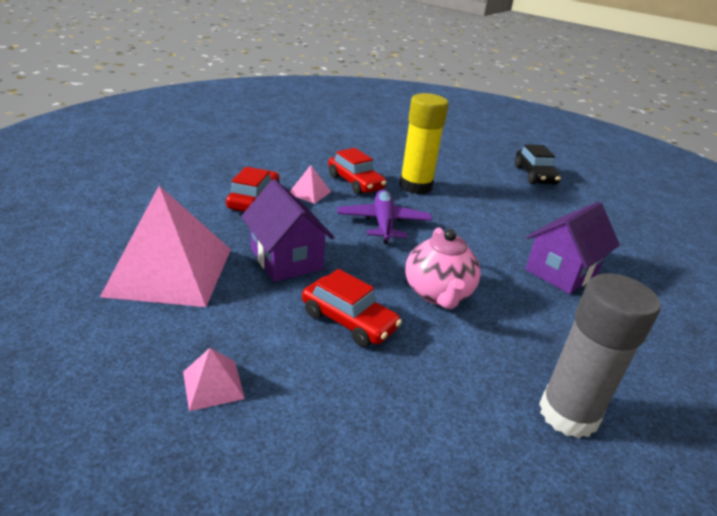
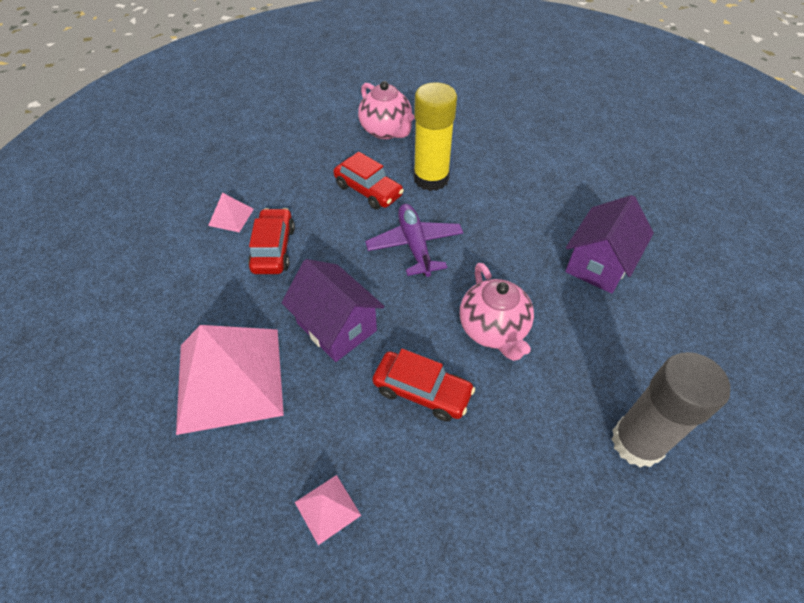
camera: 10 degrees left, 20 degrees up
pink pyramid [290,165,331,204] -> pink pyramid moved to [208,193,254,232]
black car [515,144,561,185] -> none
none -> pink teapot [358,81,414,139]

